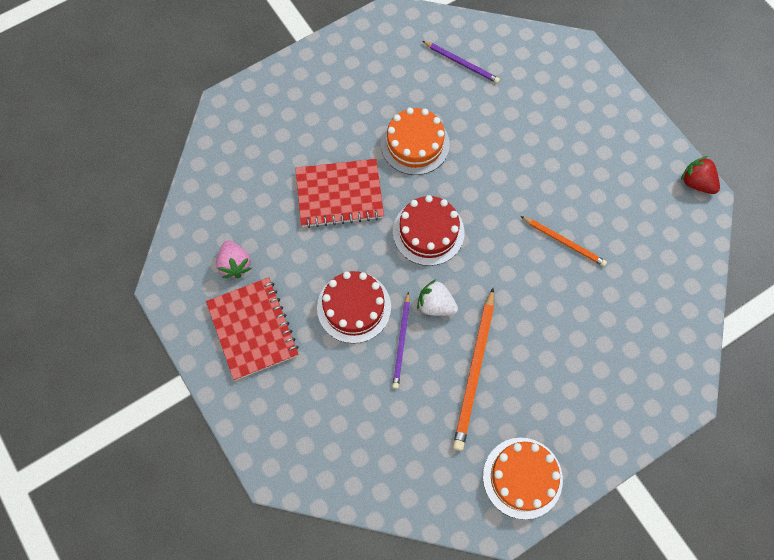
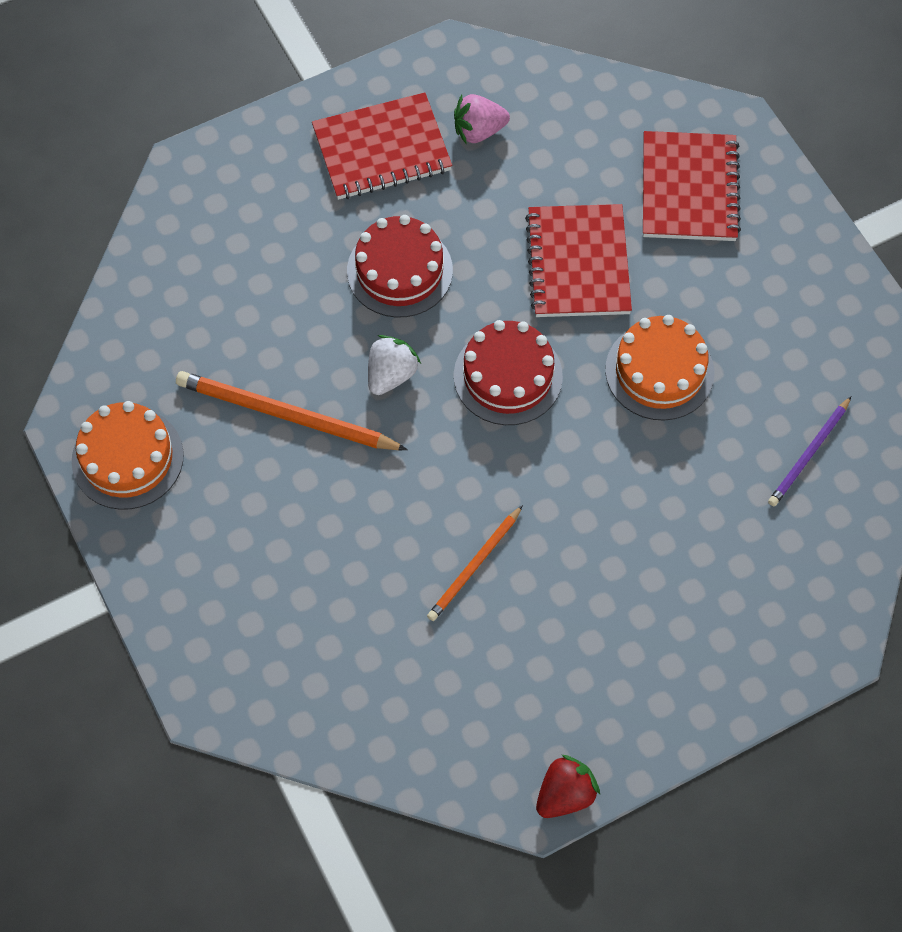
camera: 95 degrees right, 5 degrees down
purple pencil [392,291,410,389] -> none
none -> red notebook [643,131,741,241]

